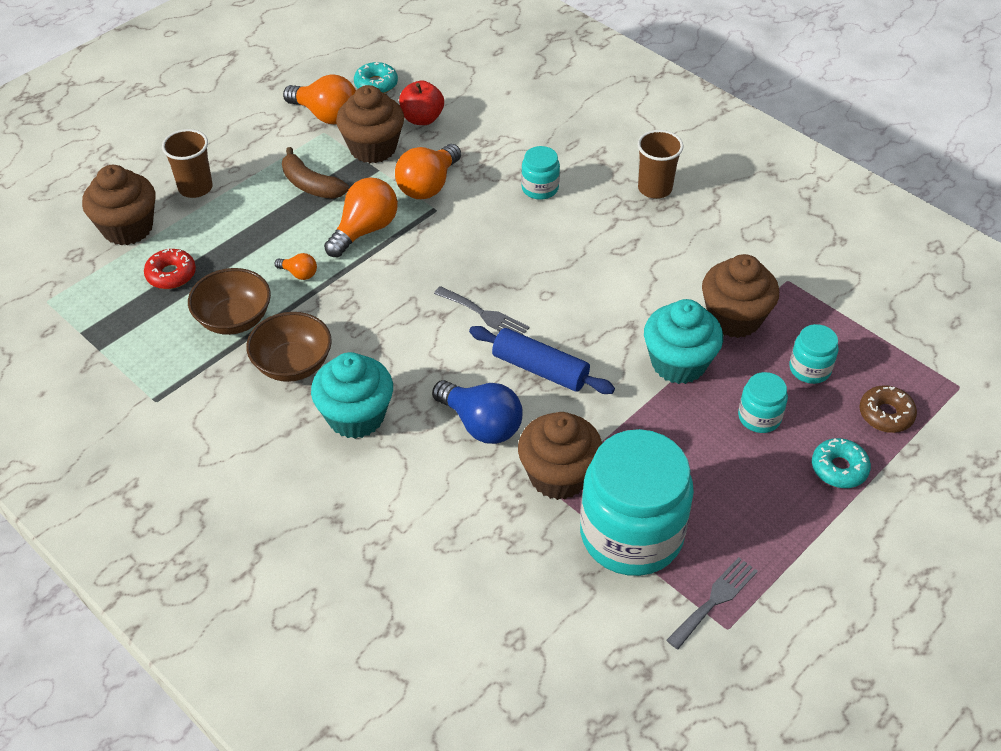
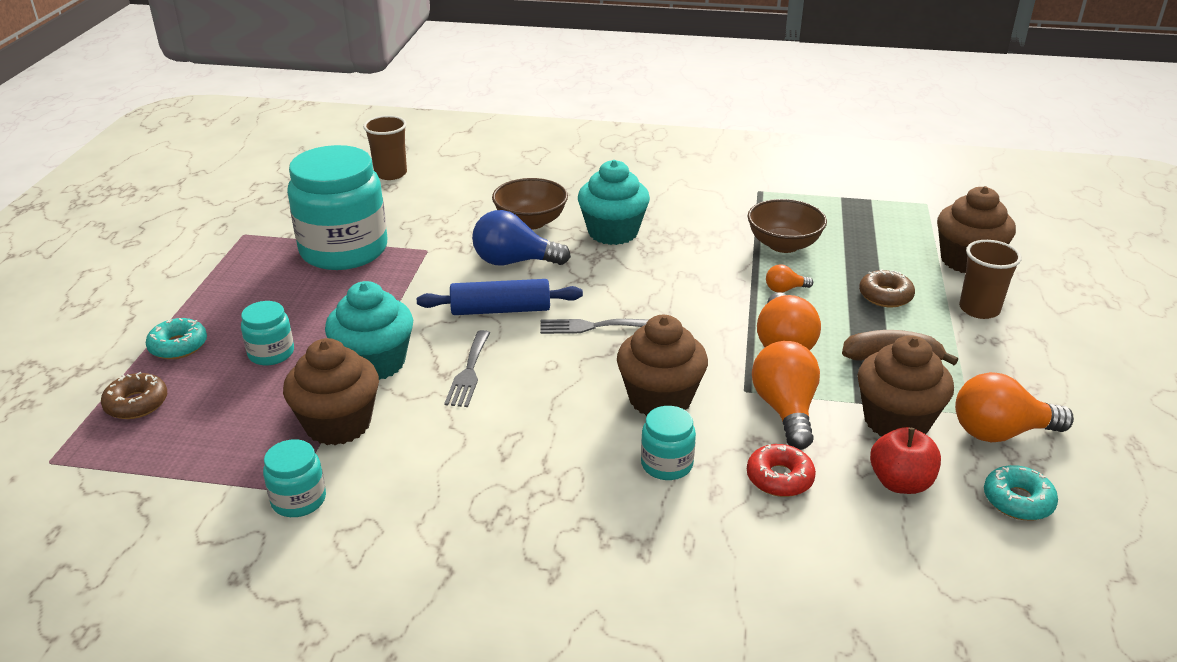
camera: 145 degrees right, 15 degrees down
red donut [144,247,196,289] -> red donut moved to [747,444,816,497]
brown bowl [246,312,332,382] -> brown bowl moved to [492,178,568,230]
brown cupcake [518,412,602,500] -> brown cupcake moved to [617,315,708,416]
brown cup [637,130,684,199] -> brown cup moved to [363,115,407,180]
grey fork [666,557,758,649] -> grey fork moved to [444,330,490,407]
turquoise jar [789,324,838,384] -> turquoise jar moved to [263,439,326,517]
none -> brown donut [859,269,915,307]

